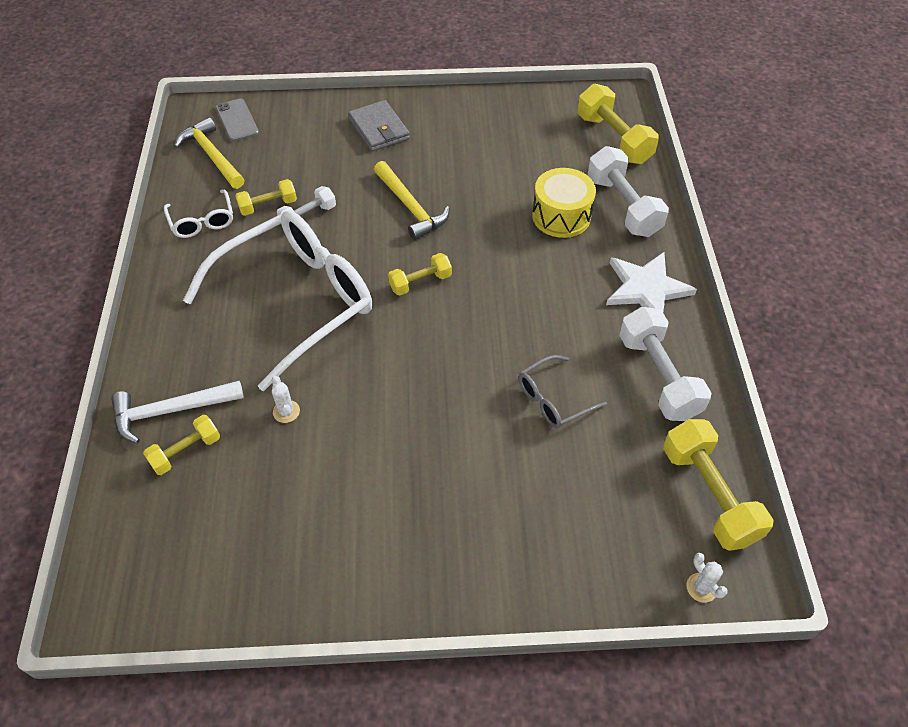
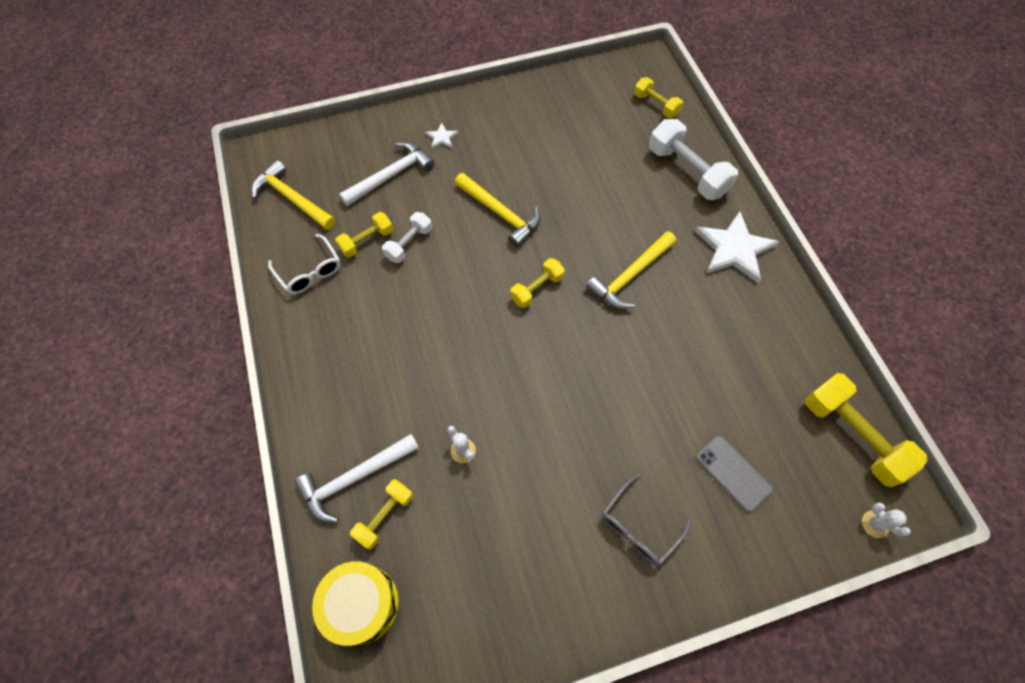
camera: 15 degrees left, 10 degrees up
white glasses [183,211,372,392] -> none
grey phone [216,99,259,142] -> grey phone moved to [696,436,773,512]
grey wallet [348,100,410,152] -> white star [425,123,459,149]
grey glasses [519,355,607,428] -> grey glasses moved to [602,474,692,566]
yellow drum [532,168,596,238] -> yellow drum moved to [312,561,399,646]
yellow dumbbell [577,84,659,164] -> yellow dumbbell [634,77,683,118], size x0.57
white dumbbell [619,307,711,421] -> none
none -> white hammer [339,142,435,206]
none -> yellow hammer [586,231,676,309]

